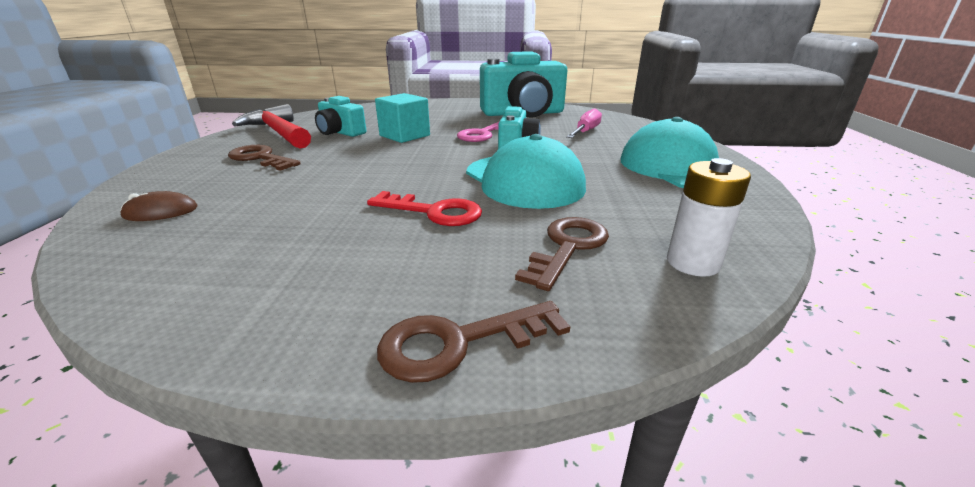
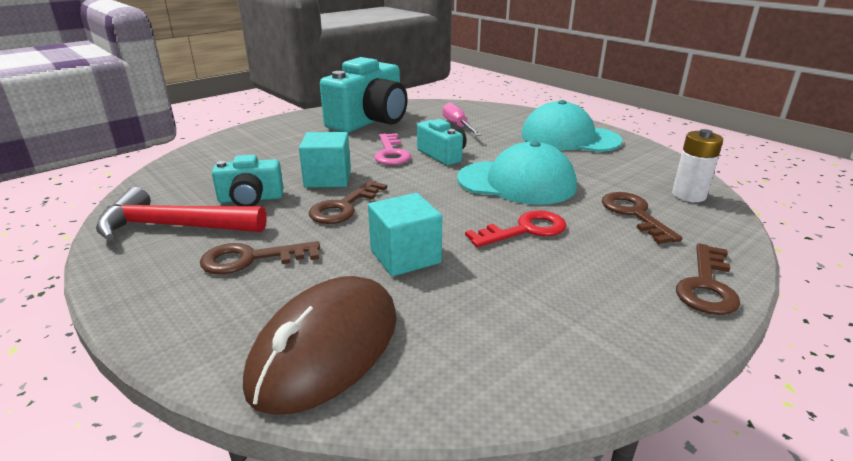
camera: 45 degrees left, 0 degrees up
brown mouse [120,191,197,221] -> brown mouse [243,276,397,415], size x2.38
none -> brown key [309,180,387,224]
none -> turquoise cube [368,193,442,276]

